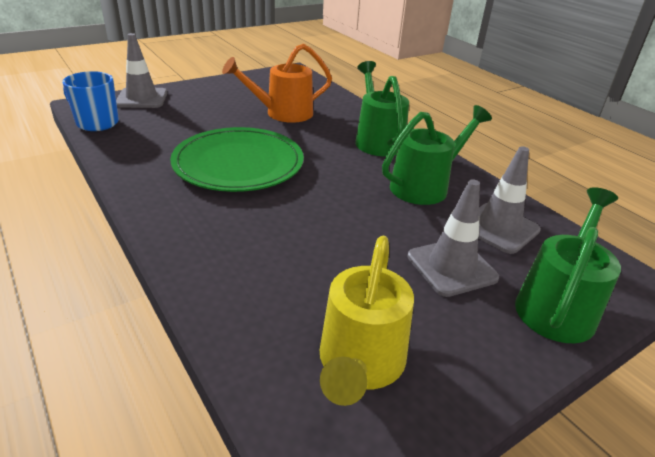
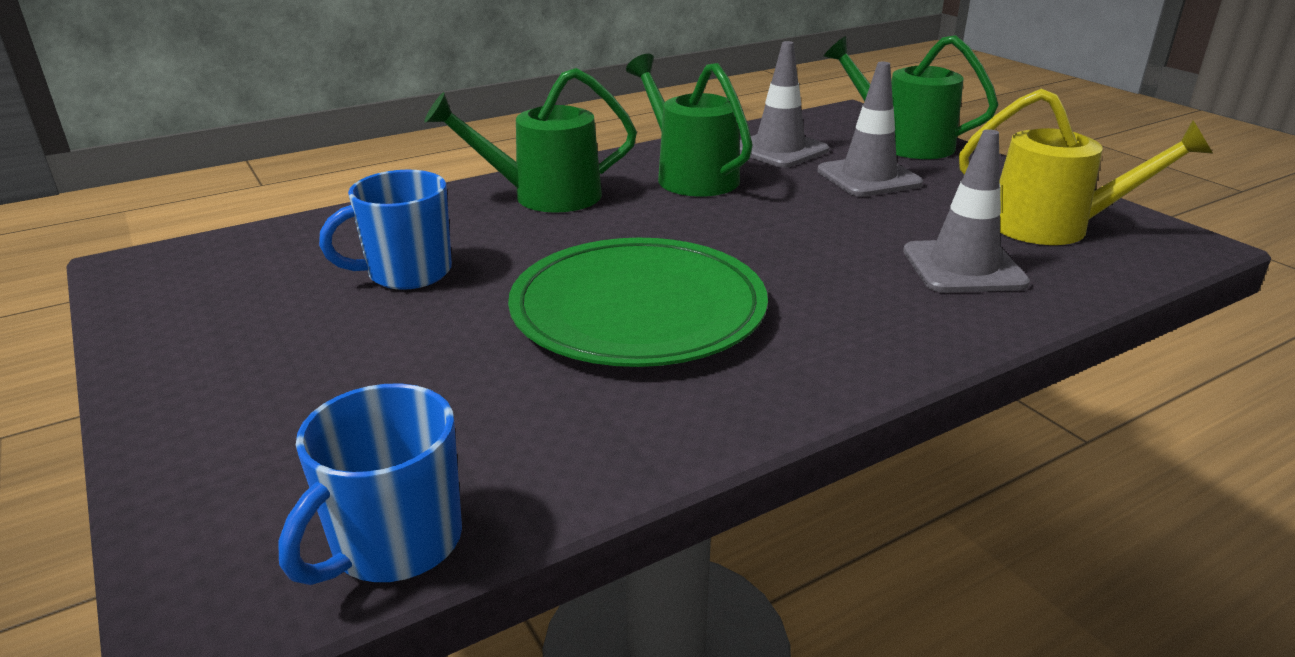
camera: 85 degrees left, 5 degrees down
grey traffic cone [116,33,167,108] -> grey traffic cone moved to [903,129,1030,293]
orange watering can [222,43,332,123] -> blue mug [319,170,452,290]

